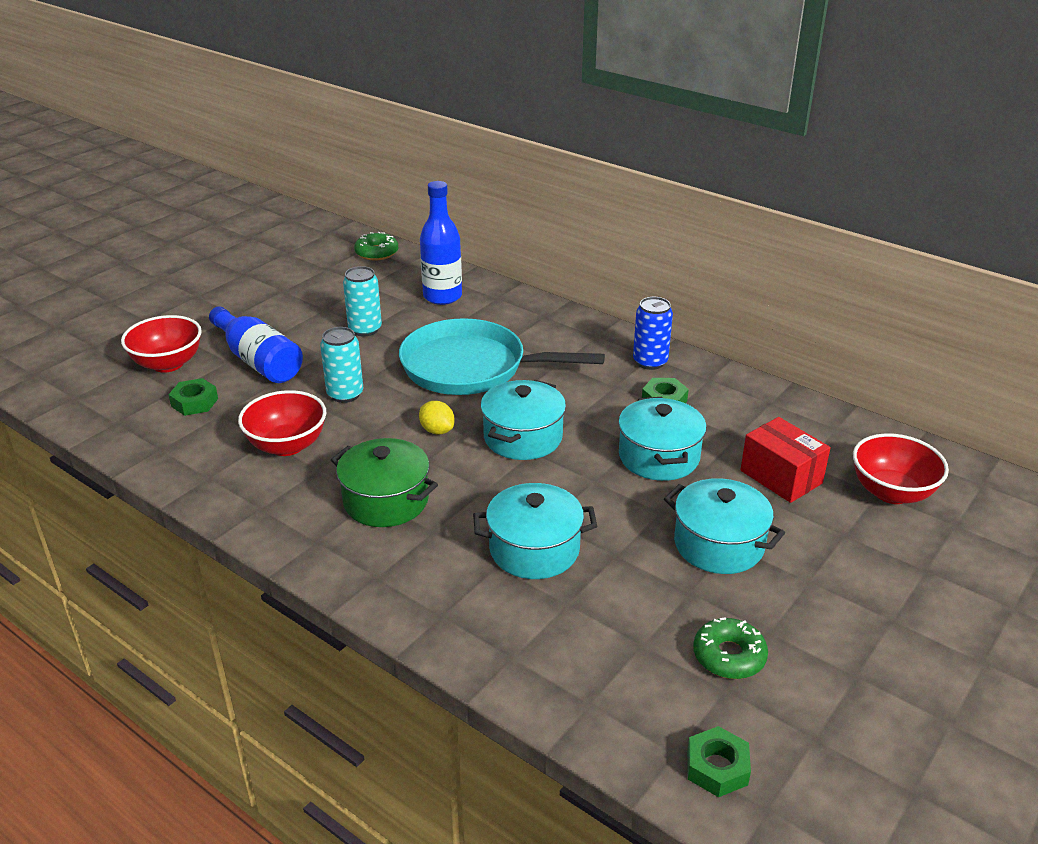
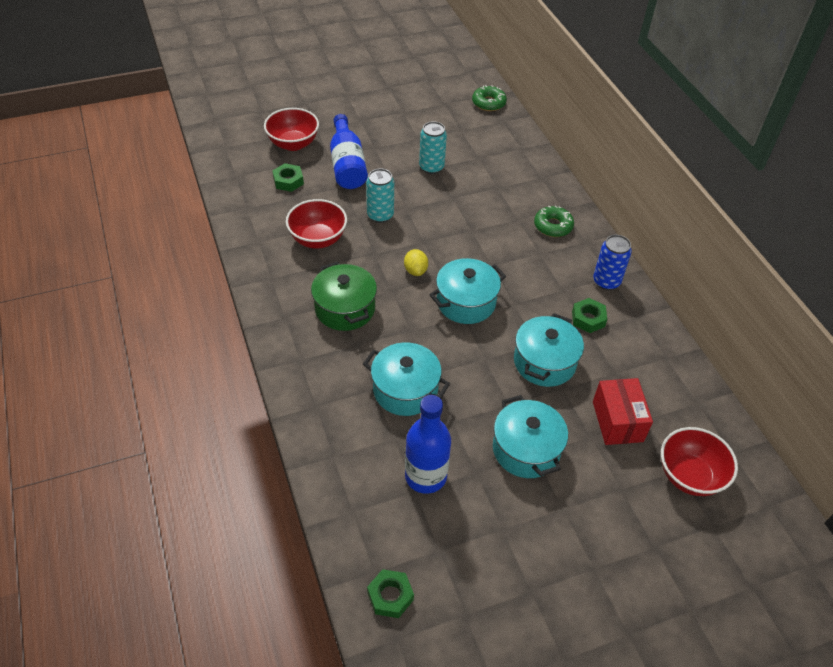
camera: 30 degrees right, 15 degrees up
turquoise pan [399,318,605,395] -> none
blue bottle [420,181,462,305] -> blue bottle moved to [405,395,451,494]
green donut [693,617,768,679] -> green donut moved to [534,205,574,237]

